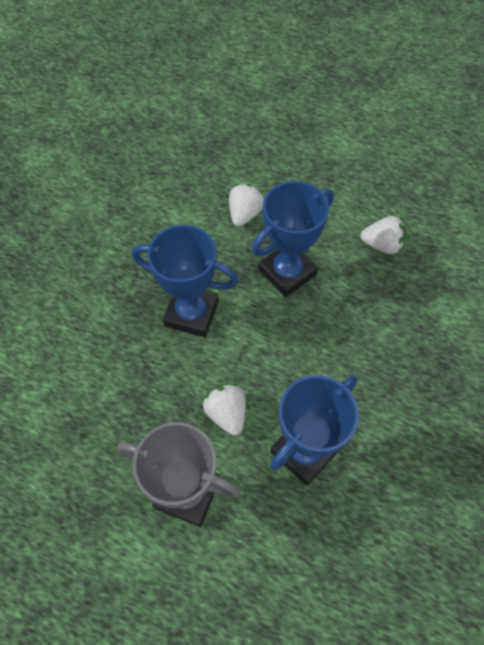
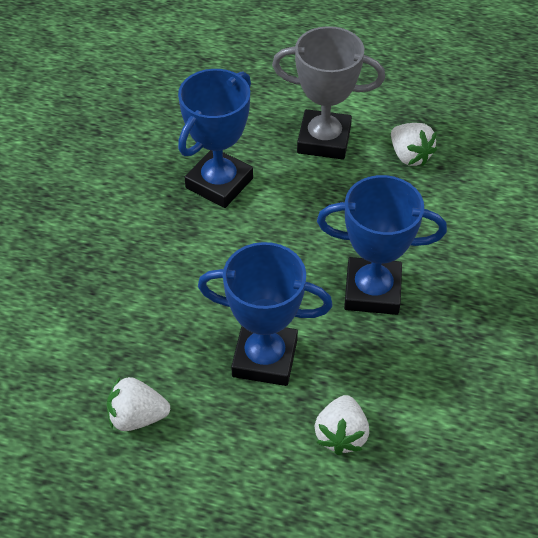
camera: 170 degrees right, 10 degrees down
white strawberry [203,384,246,435] -> white strawberry moved to [391,123,437,166]
blue trophy [252,181,334,297] -> blue trophy turned 60 degrees clockwise [198,242,333,386]

